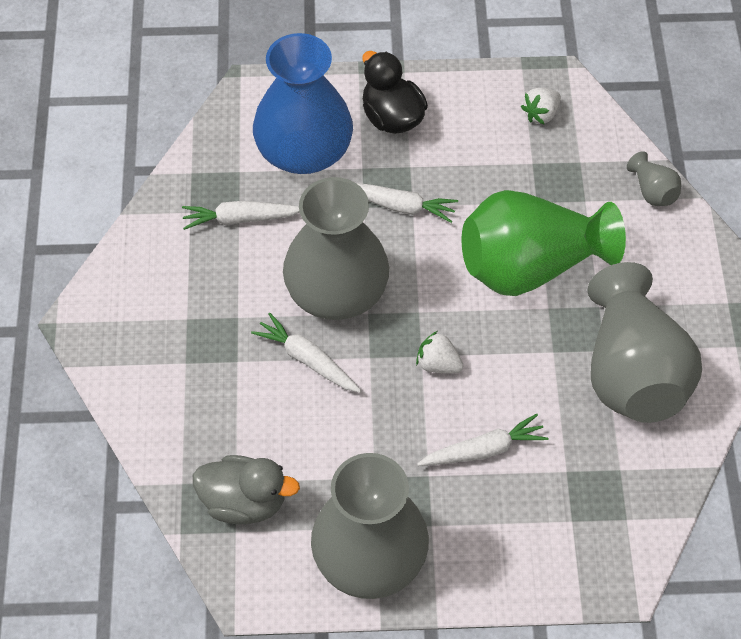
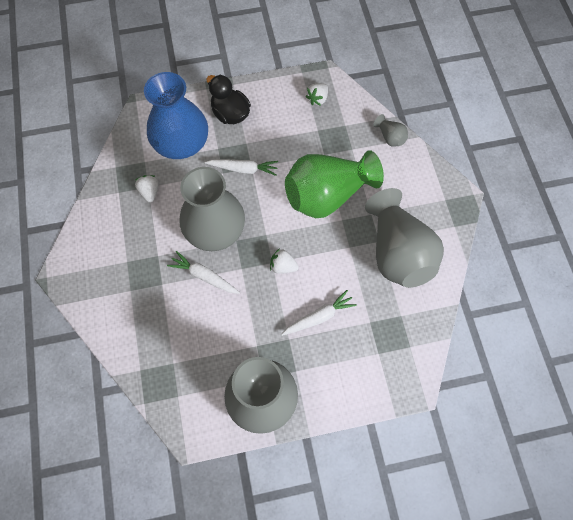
camera: 10 degrees left, 10 degrees up
white carrot [182,201,300,230] -> white strawberry [135,175,159,203]
grey duck [193,455,300,524] -> none

